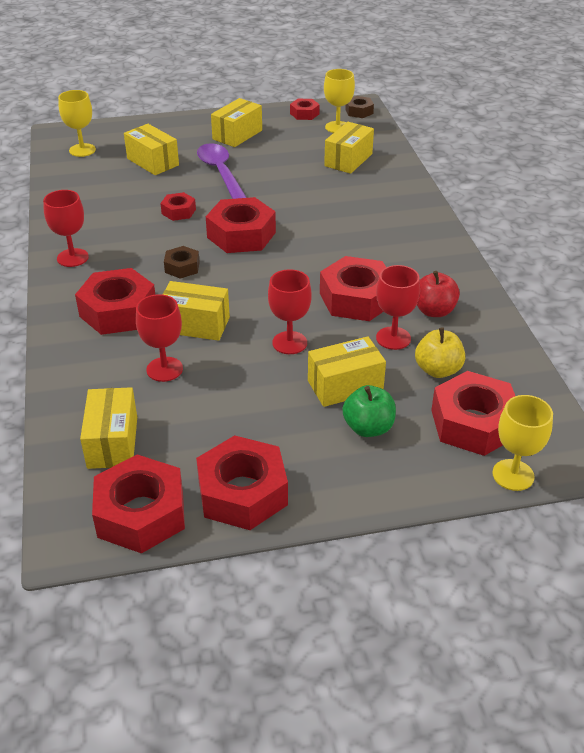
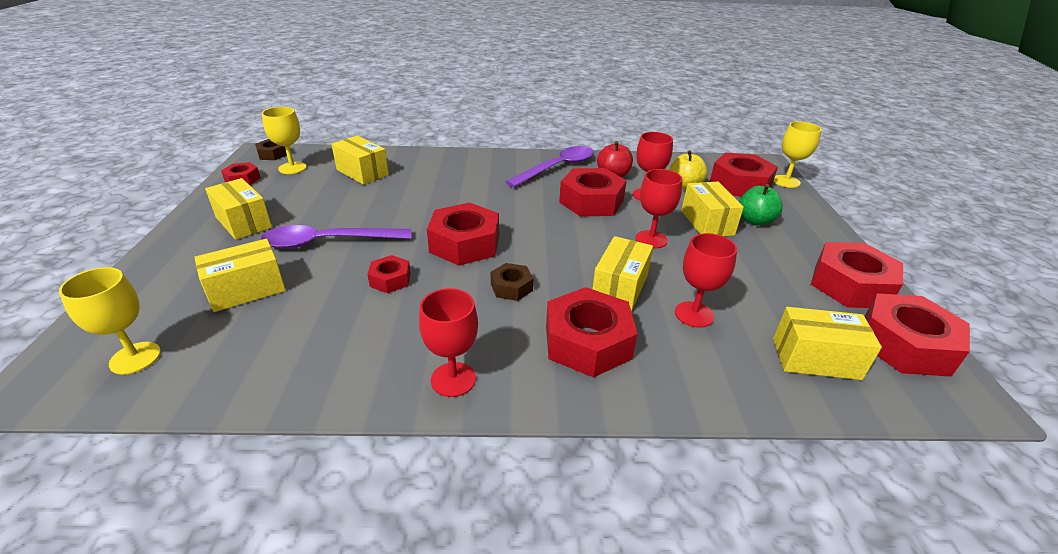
camera: 80 degrees left, 5 degrees down
none -> purple spoon [506,146,594,188]

